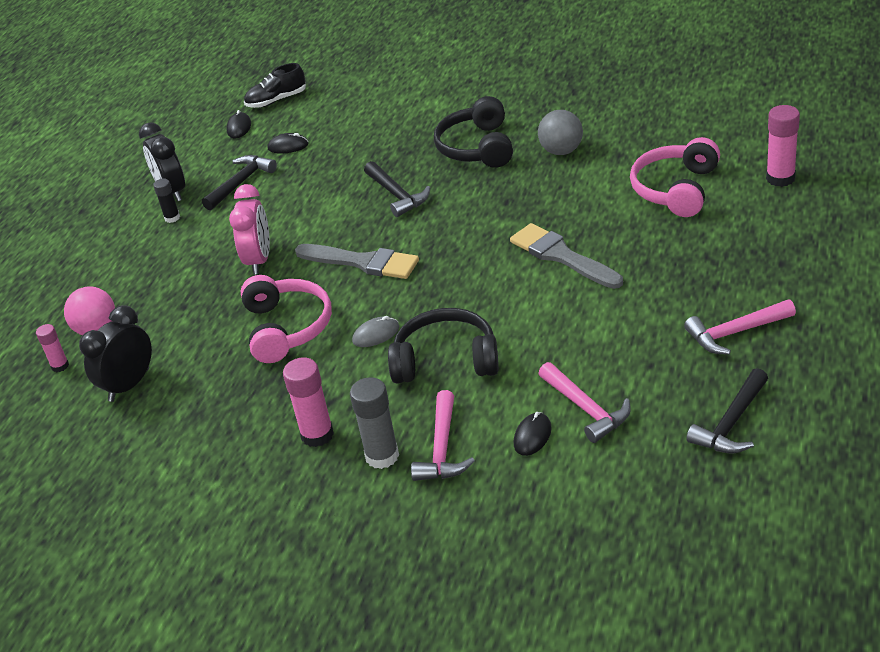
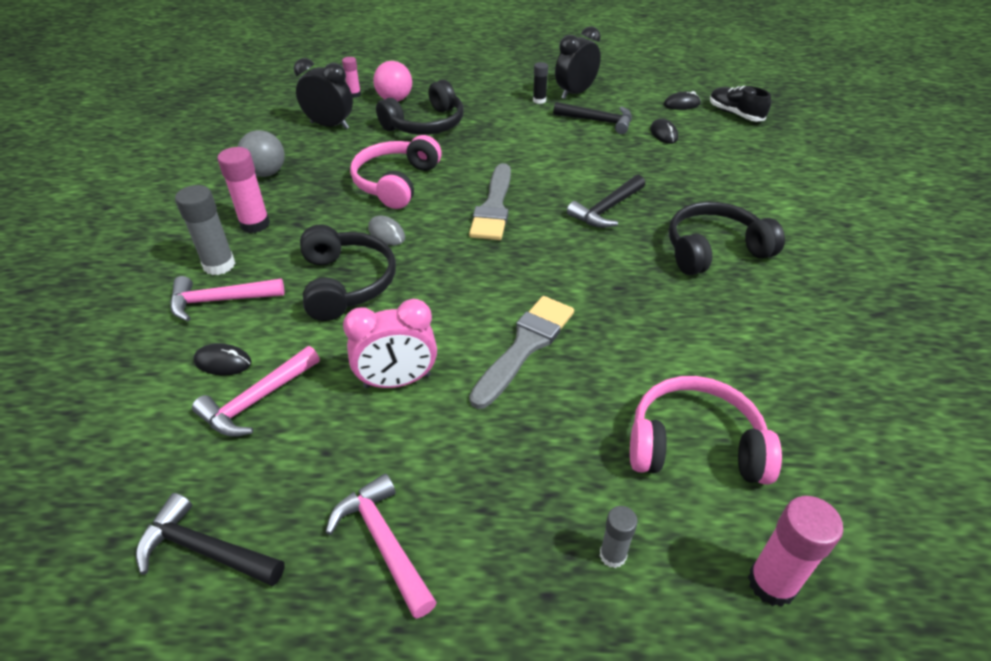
camera: 70 degrees right, 5 degrees up
pink clock [229,184,270,275] -> pink clock moved to [343,299,437,388]
pink headphones [241,275,332,363] -> pink headphones turned 135 degrees clockwise [350,135,442,209]
grey ball [538,110,583,155] -> grey ball moved to [238,130,285,177]
none -> black headphones [376,80,464,135]
none -> grey glue stick [600,506,638,568]

